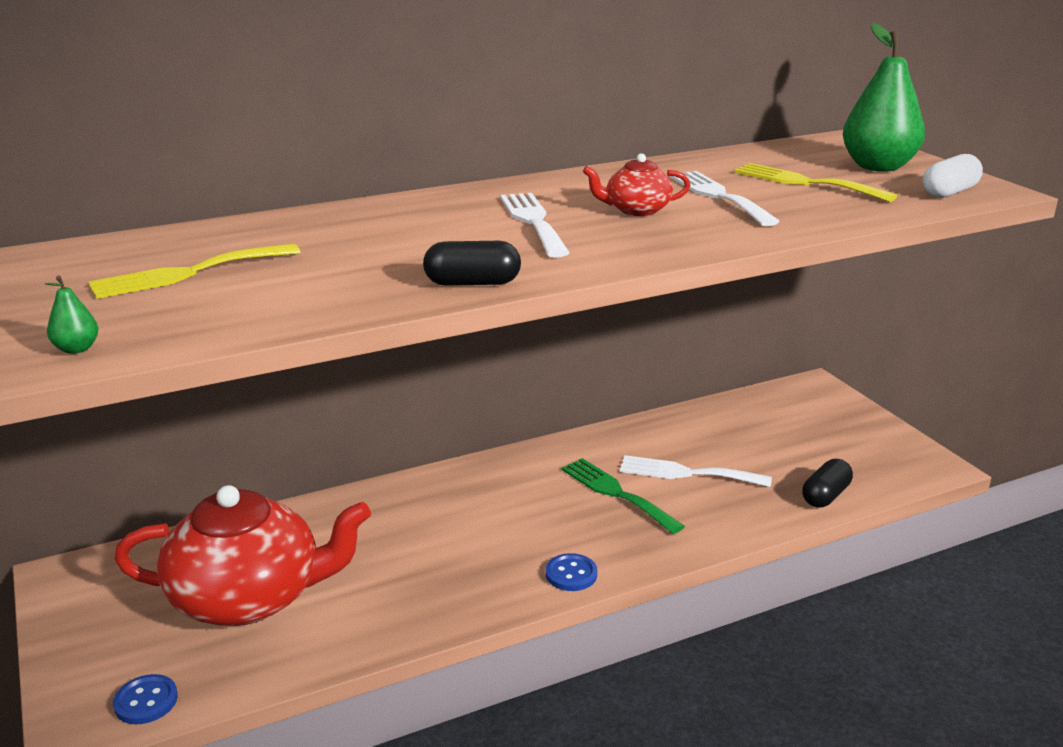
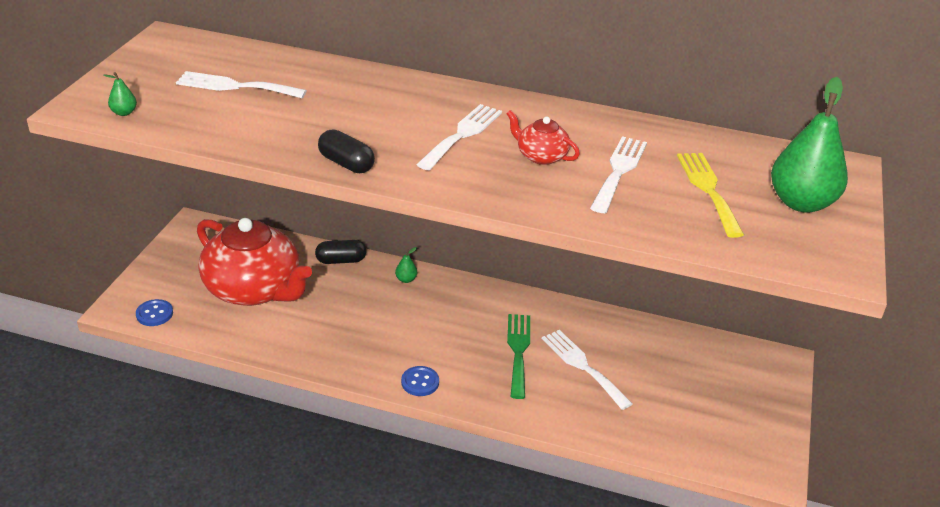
camera: 40 degrees right, 10 degrees up
yellow fork [88,244,300,299] -> white fork [176,71,307,98]
black capsule [803,459,853,508] -> black capsule moved to [315,240,366,264]
white capsule [923,154,983,198] -> none
none -> green pear [395,247,417,283]

